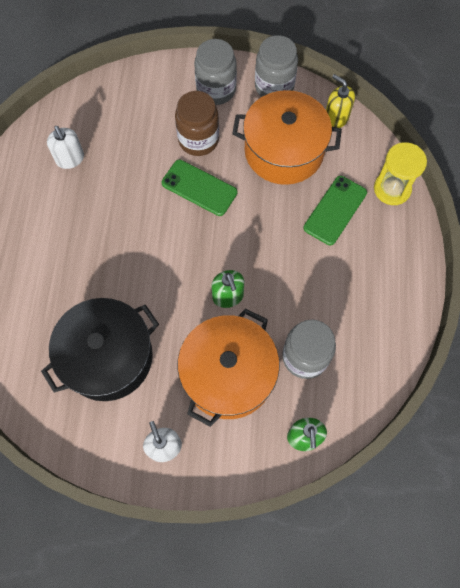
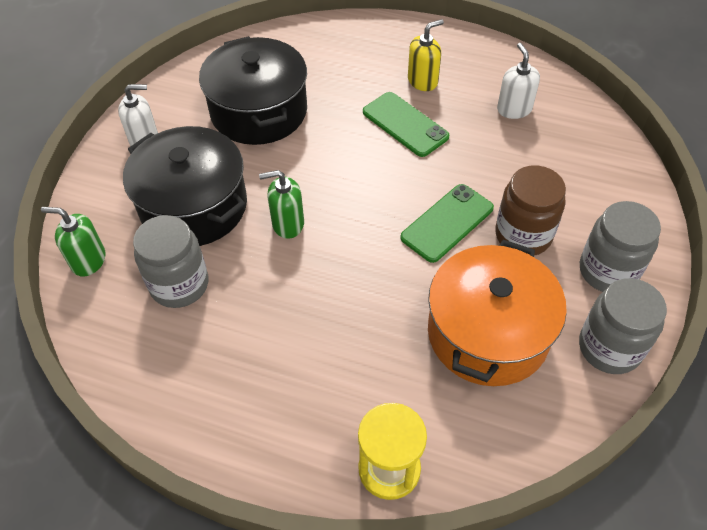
camera: 105 degrees right, 15 degrees down
white soap dispenser [47,126,84,169] -> white soap dispenser turned 90 degrees clockwise [497,43,540,119]
orange pot [177,308,280,427] -> black pot [123,126,247,246]
green phone [304,176,367,245] -> green phone moved to [363,92,449,157]
yellow soap dispenser [326,74,355,128] -> yellow soap dispenser moved to [408,19,444,91]

